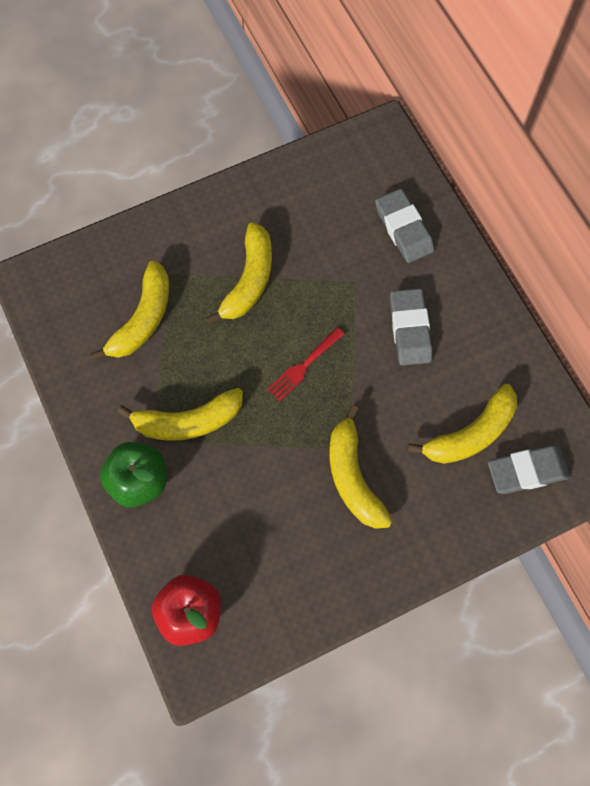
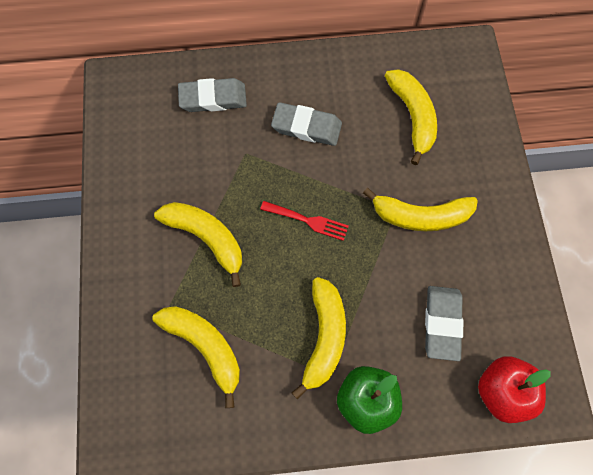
camera: 70 degrees left, 0 degrees up
red fork [267,327,345,401] -> red fork turned 45 degrees counterclockwise [260,201,349,241]
grey eraser [488,445,570,494] -> grey eraser moved to [425,286,463,361]

